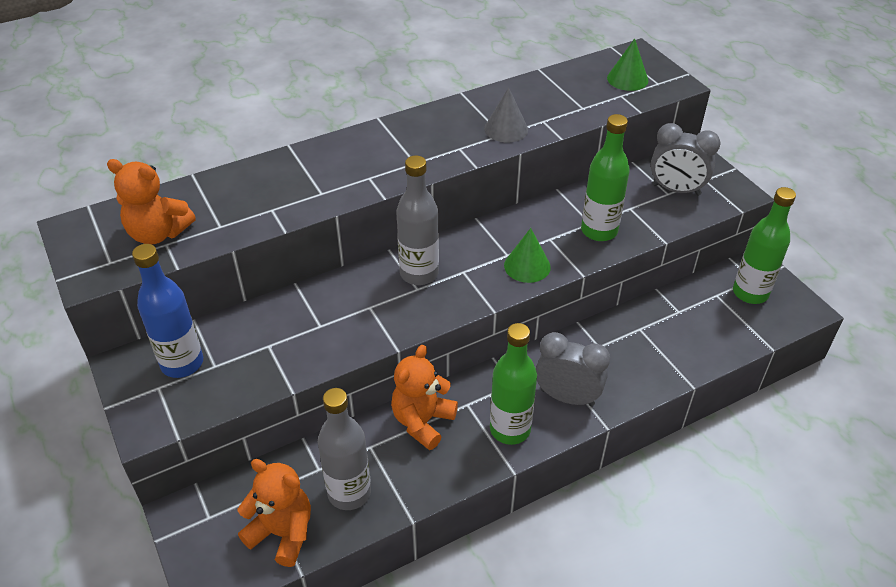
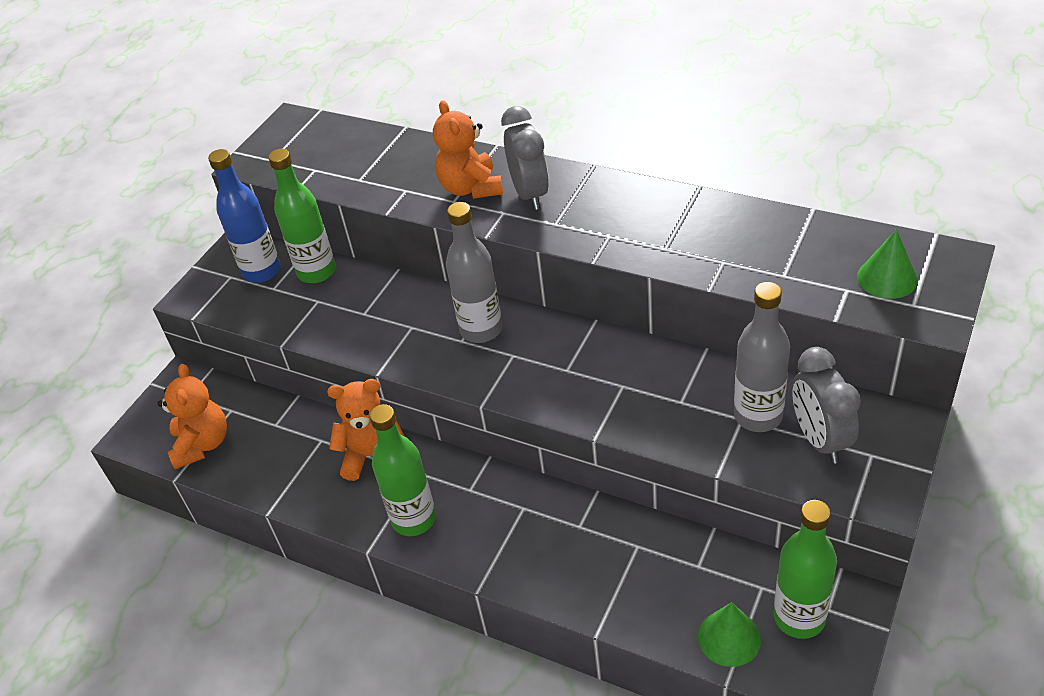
camera: 60 degrees right, 0 degrees up
orange teddy bear [107,159,196,245] -> orange teddy bear moved to [433,100,503,199]
grey bottle [318,388,371,510] -> grey bottle moved to [734,282,790,432]
grey cone [484,87,528,142] -> none
green cone [504,228,551,283] -> green cone moved to [698,602,761,667]
grey clock [536,332,610,406] -> grey clock moved to [501,106,549,210]
green bottle [581,114,630,241] -> green bottle moved to [268,149,336,283]

